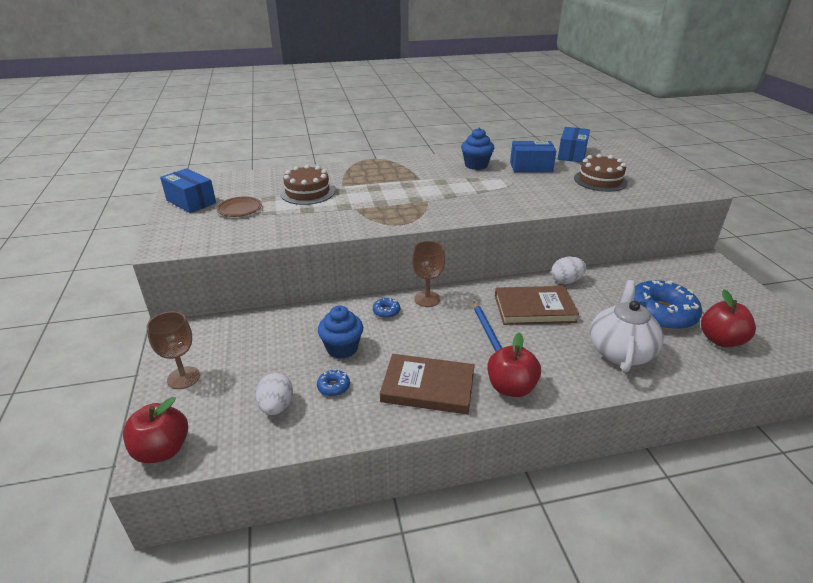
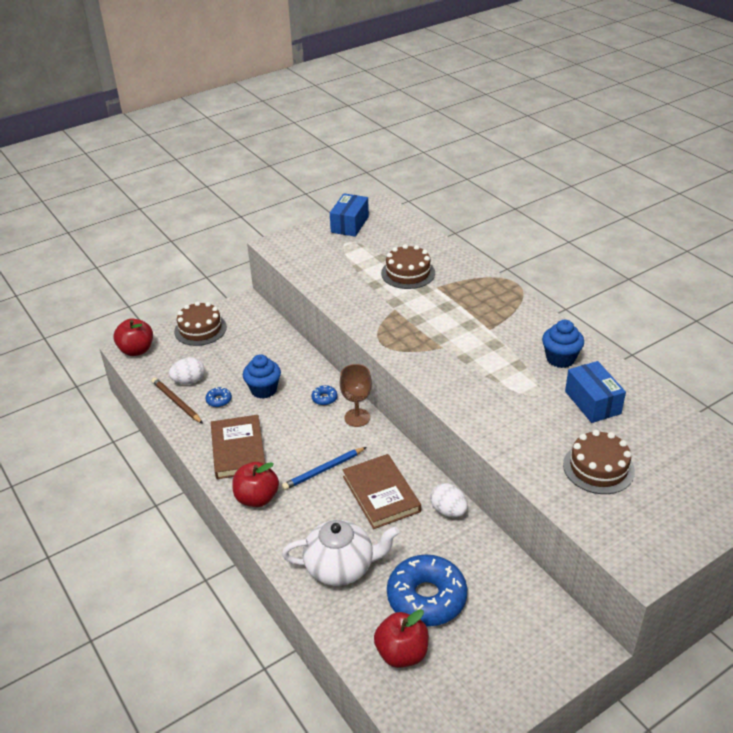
camera: 70 degrees right, 5 degrees up
brown goblet [147,311,200,389] -> brown cake [174,301,227,346]
brown plate [216,196,262,217] -> none
blue box [558,127,590,163] -> none
none -> brown pencil [152,378,203,423]

